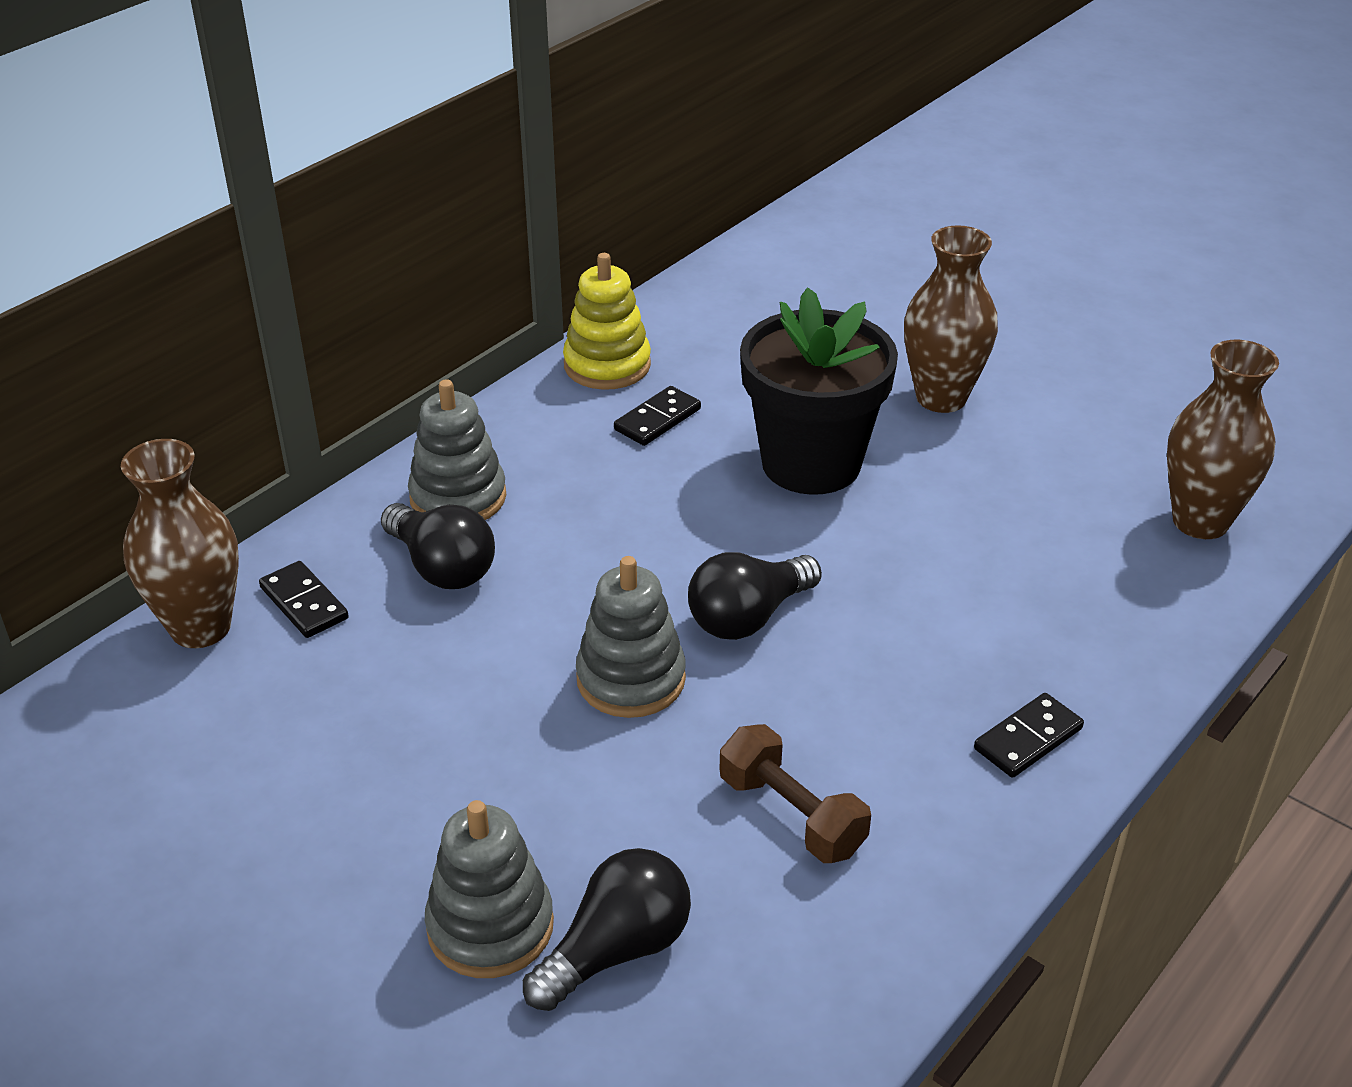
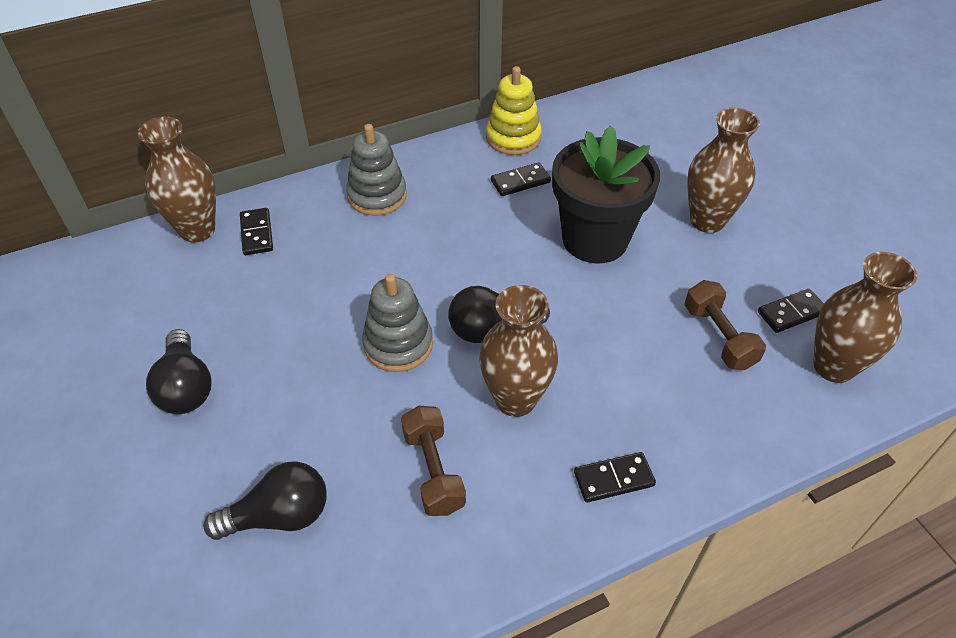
camera: 25 degrees right, 10 degrees up
black light bulb [381,503,495,589] -> black light bulb moved to [146,329,211,414]
grey stacking toy [425,800,554,978] -> none
none -> brown vase [479,285,558,417]
none -> brown dumbbell [685,280,766,370]
none -> black domino [758,289,824,333]

